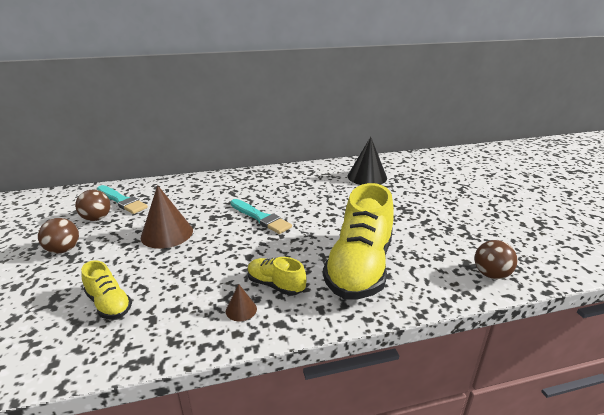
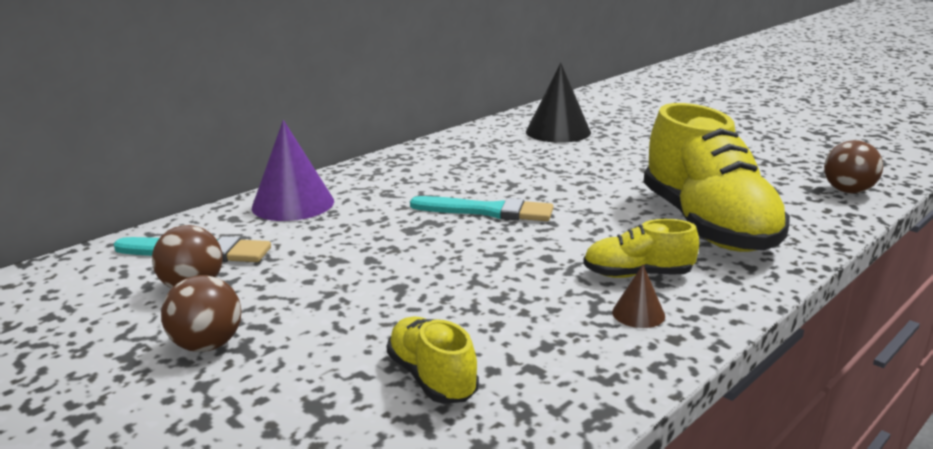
camera: 30 degrees left, 5 degrees down
yellow shoe [81,260,132,319] -> yellow shoe turned 135 degrees counterclockwise [387,317,479,404]
brown cone [141,185,193,249] -> none
none -> purple cone [252,120,334,221]

